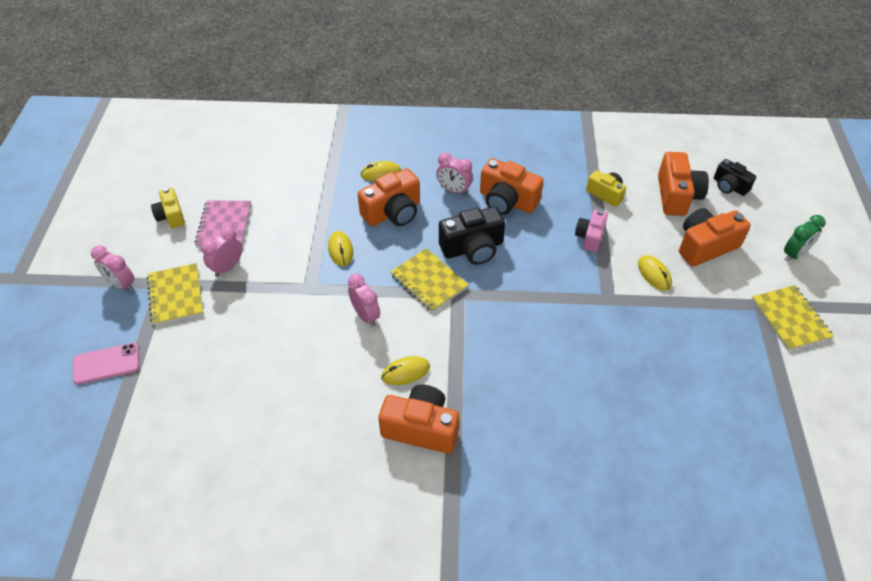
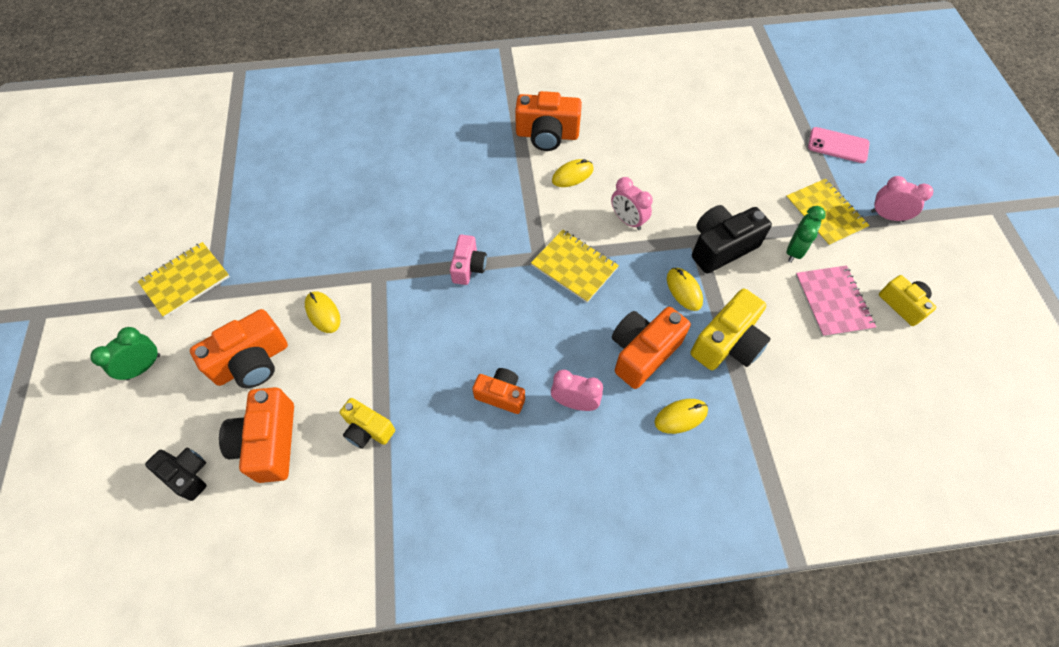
camera: 170 degrees right, 10 degrees up
pink phone [73,343,140,385] -> pink phone turned 45 degrees clockwise [808,127,870,163]
pink clock [201,227,242,277] -> green clock [787,206,826,263]
black camera [439,206,505,265] -> black camera moved to [692,205,772,274]
orange camera [480,158,544,215] -> orange camera [472,368,525,414], size x0.62
pink camera [575,210,608,252] -> pink camera moved to [450,235,487,285]
yellow notebook [752,285,834,351] -> yellow notebook turned 75 degrees clockwise [138,242,230,318]
none -> yellow camera [690,289,771,370]

